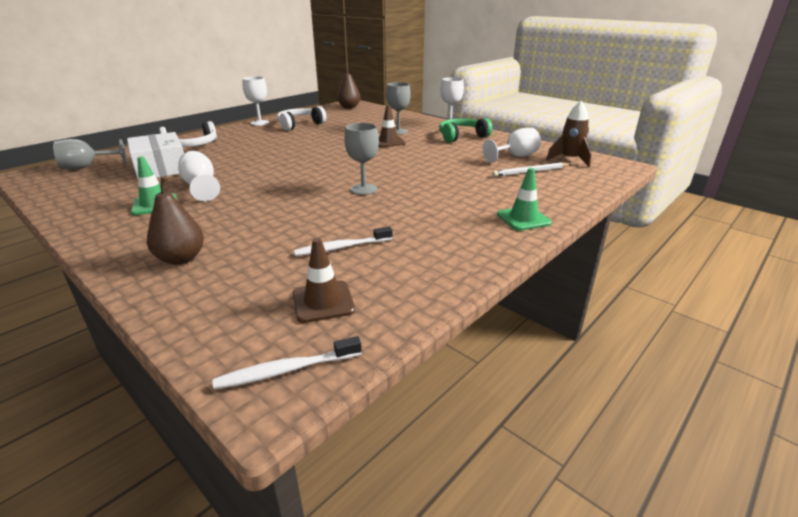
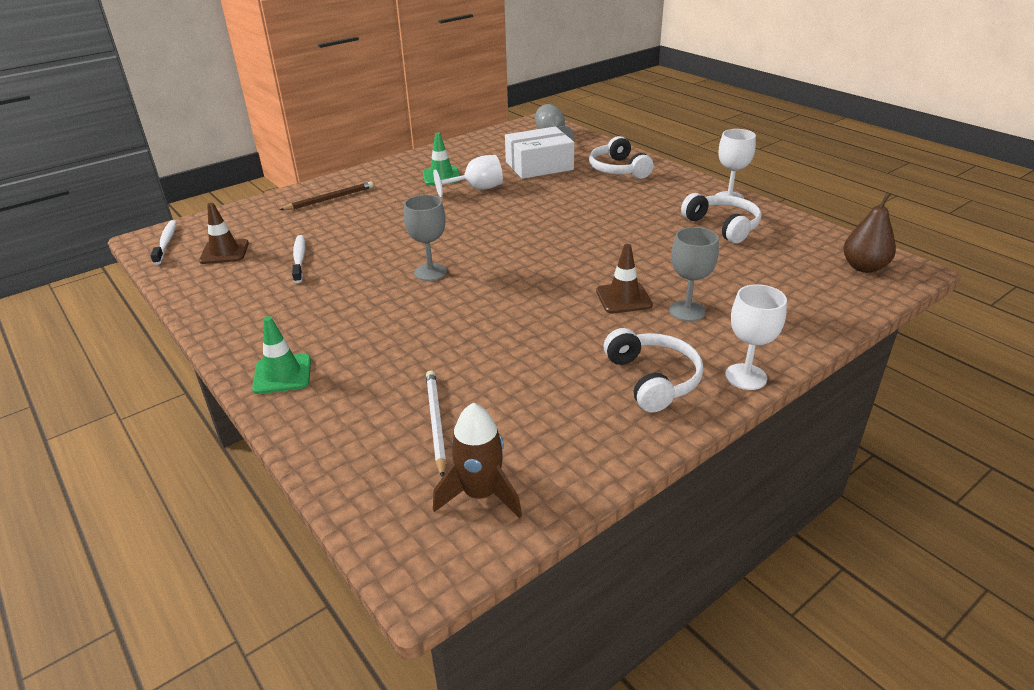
camera: 100 degrees right, 5 degrees up
brown pear [147,177,204,265] -> brown pencil [280,181,374,210]
green headphones [439,118,492,142] -> white headphones [604,328,703,413]
white goblet [483,128,541,163] -> none

